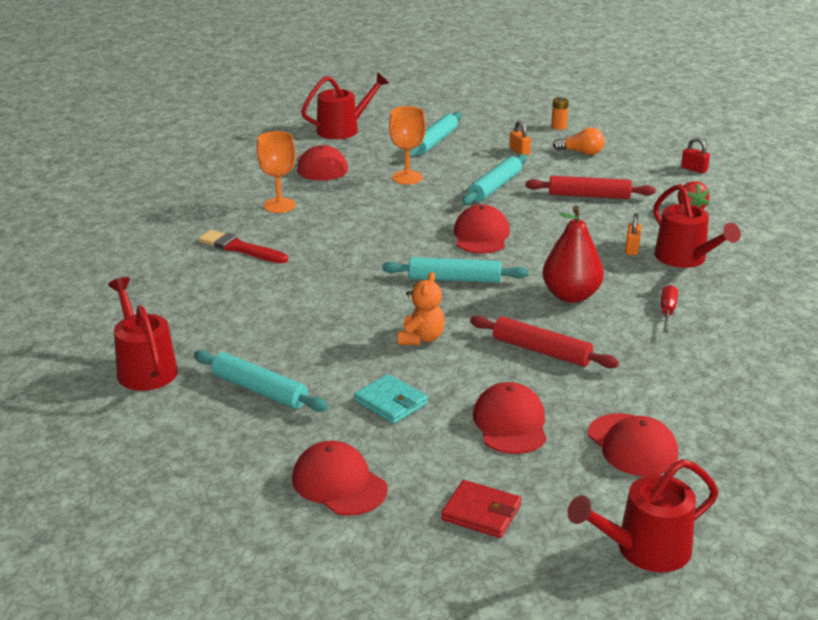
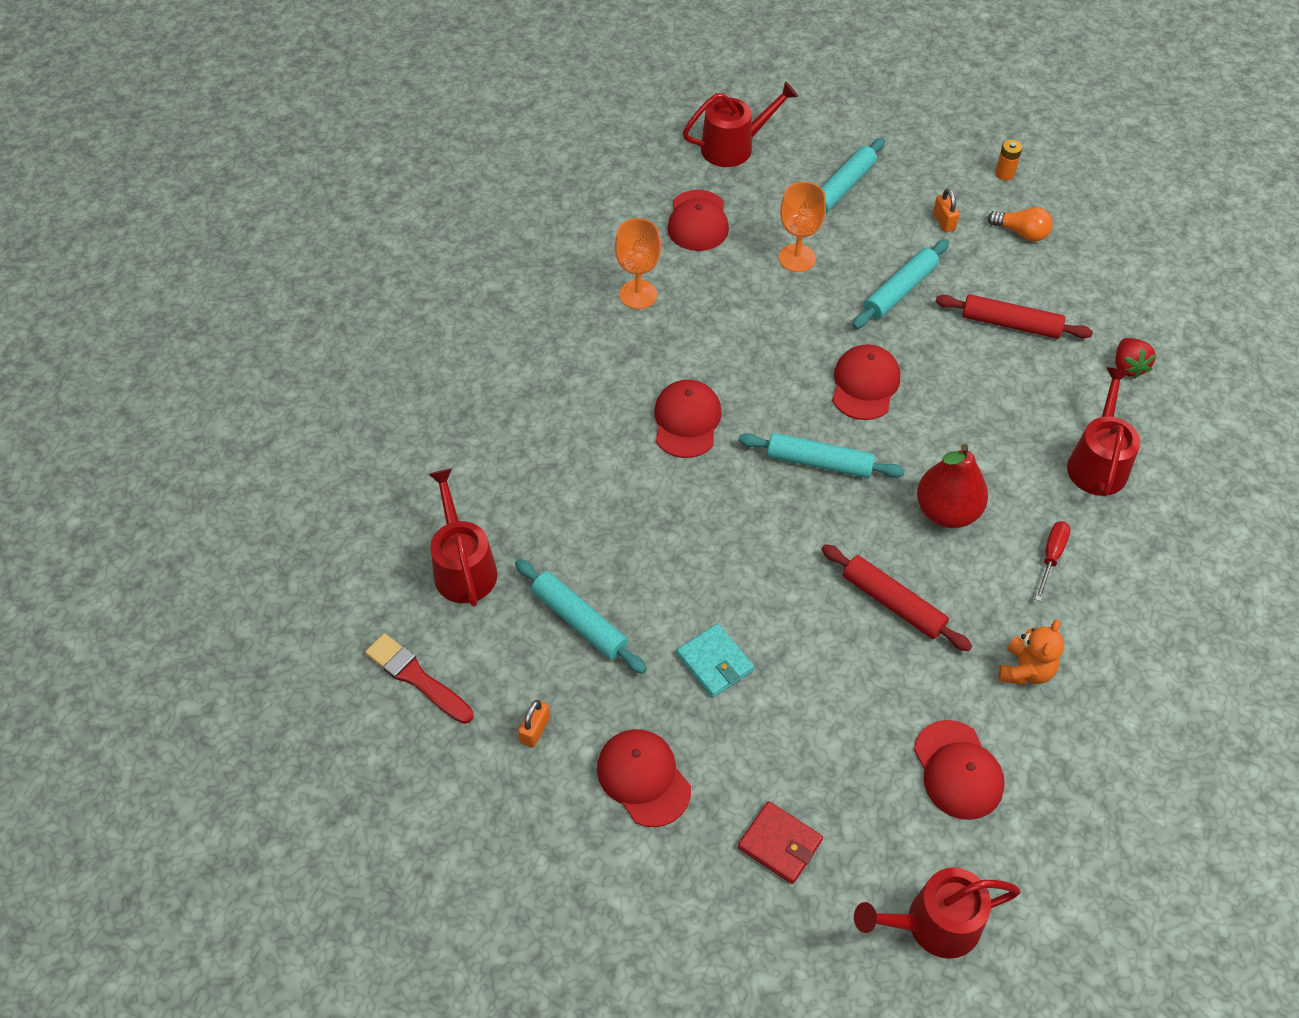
camera: 10 degrees right, 25 degrees up
red brush [198,230,288,263] -> red brush moved to [365,633,474,724]
orange teddy bear [398,272,445,345] -> orange teddy bear moved to [998,620,1065,685]
red cap [473,382,547,454] -> red cap moved to [654,380,722,458]
orange padlock [625,213,642,255] -> orange padlock moved to [518,700,550,748]
red watering can [653,184,741,268] -> red watering can turned 150 degrees counterclockwise [1067,367,1140,496]
red padlock [681,137,710,173] -> none

